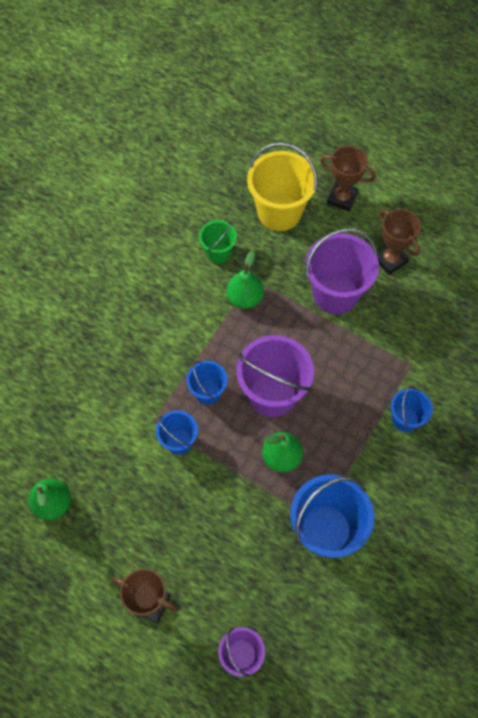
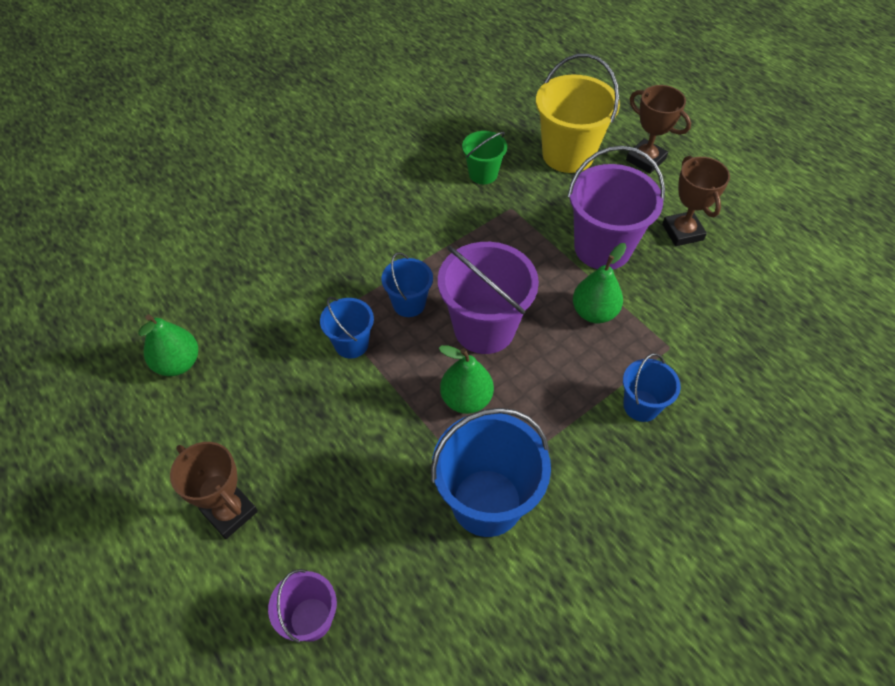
camera: 20 degrees right, 10 degrees down
green pear [227,251,264,309] -> green pear moved to [573,243,626,323]

